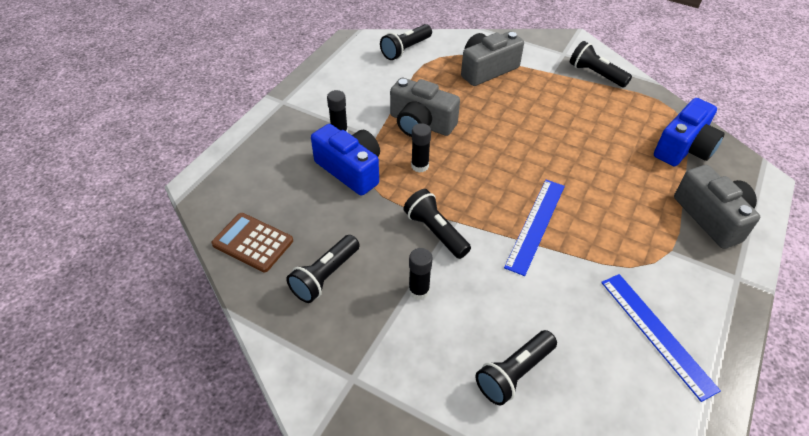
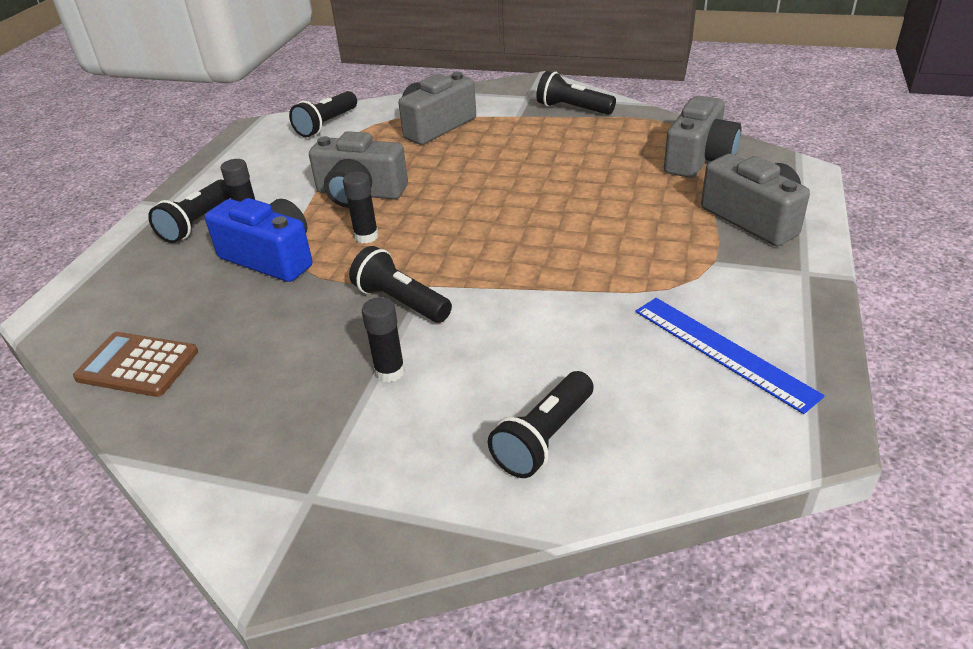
camera: 10 degrees left, 10 degrees down
black flashlight [286,235,360,303] -> black flashlight moved to [148,180,230,243]
blue ruler [504,180,565,276] -> none
blue camera [654,98,725,166] -> grey camera [664,96,742,178]

